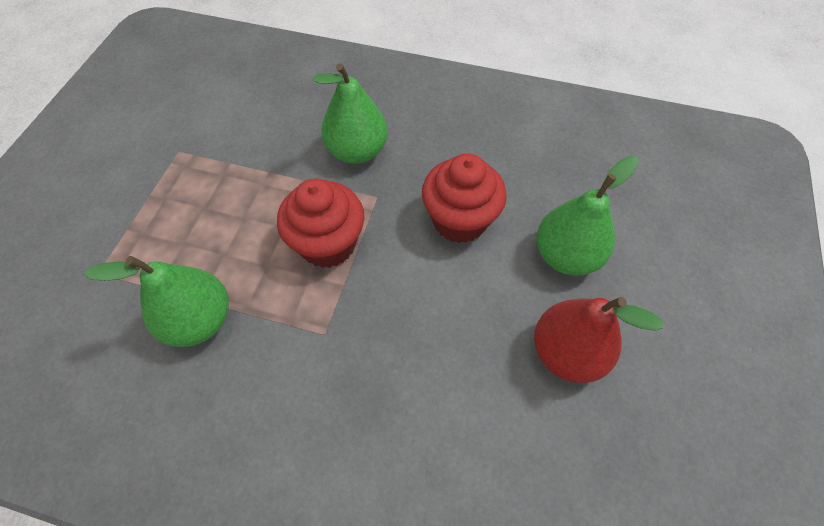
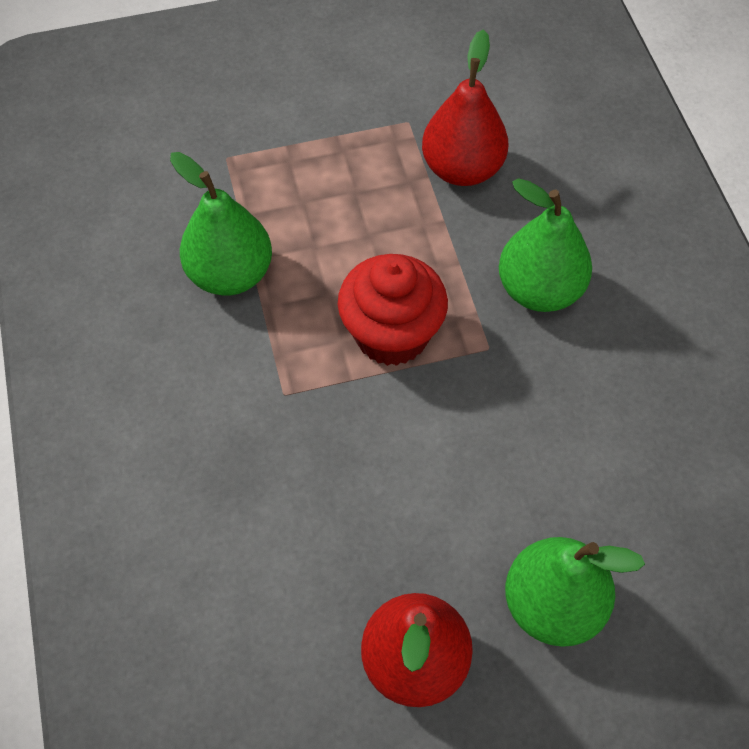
camera: 60 degrees right, 0 degrees up
red cupcake [422,153,506,243] -> none
none -> red pear [422,29,508,186]

